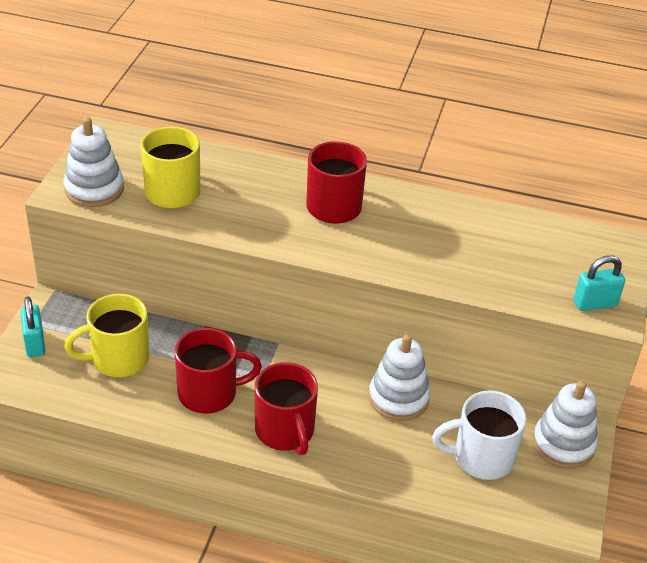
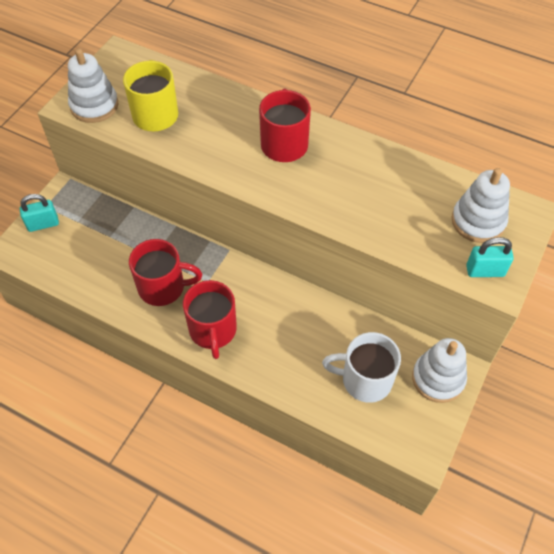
camera: 15 degrees right, 15 degrees up
turquoise padlock [21,296,45,357] -> turquoise padlock turned 75 degrees clockwise [20,194,59,232]
yellow mug [64,294,150,377] -> none
white stacking toy [369,334,430,421] -> white stacking toy moved to [451,168,510,243]

